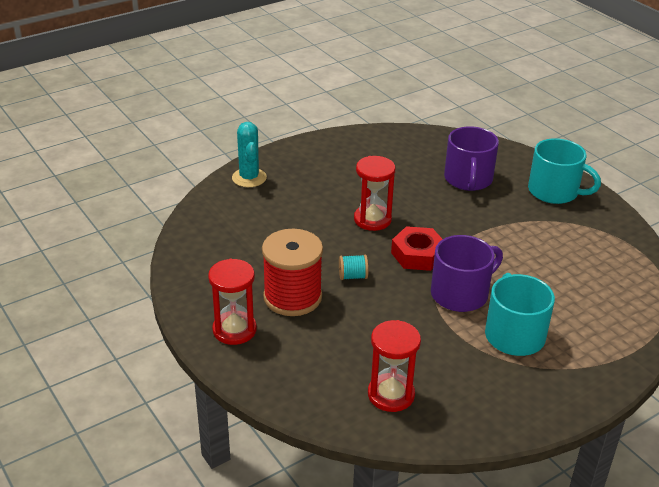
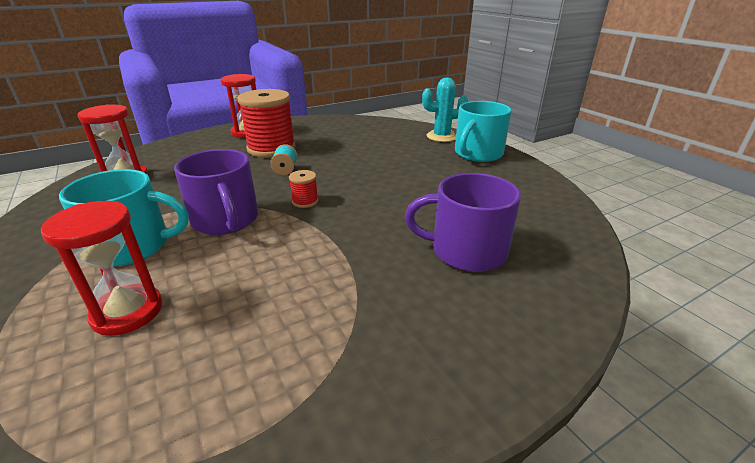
camera: 95 degrees right, 5 degrees down
red hourglass [354,156,395,231] -> red hourglass moved to [41,201,162,336]
red nut [391,226,443,271] -> red spool [289,170,318,208]
turquoise mug [528,138,601,204] -> turquoise mug moved to [455,101,512,162]

